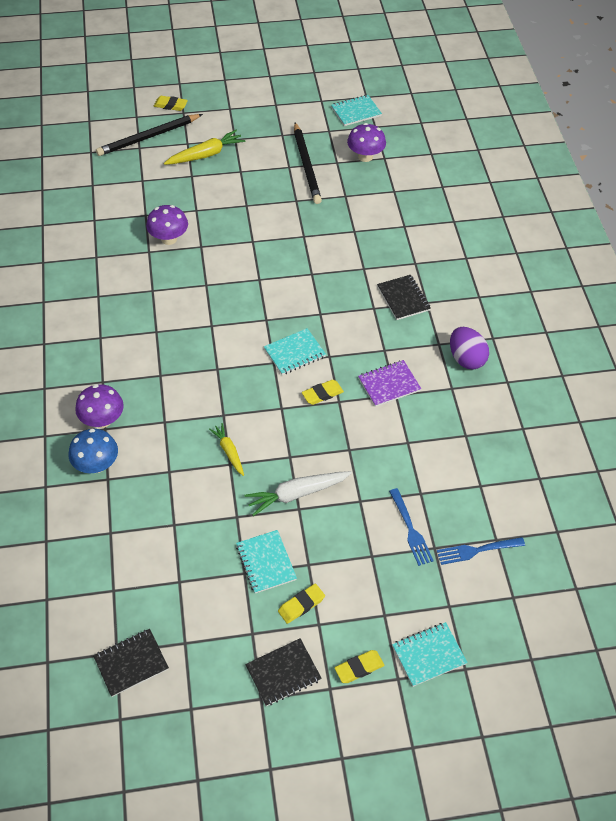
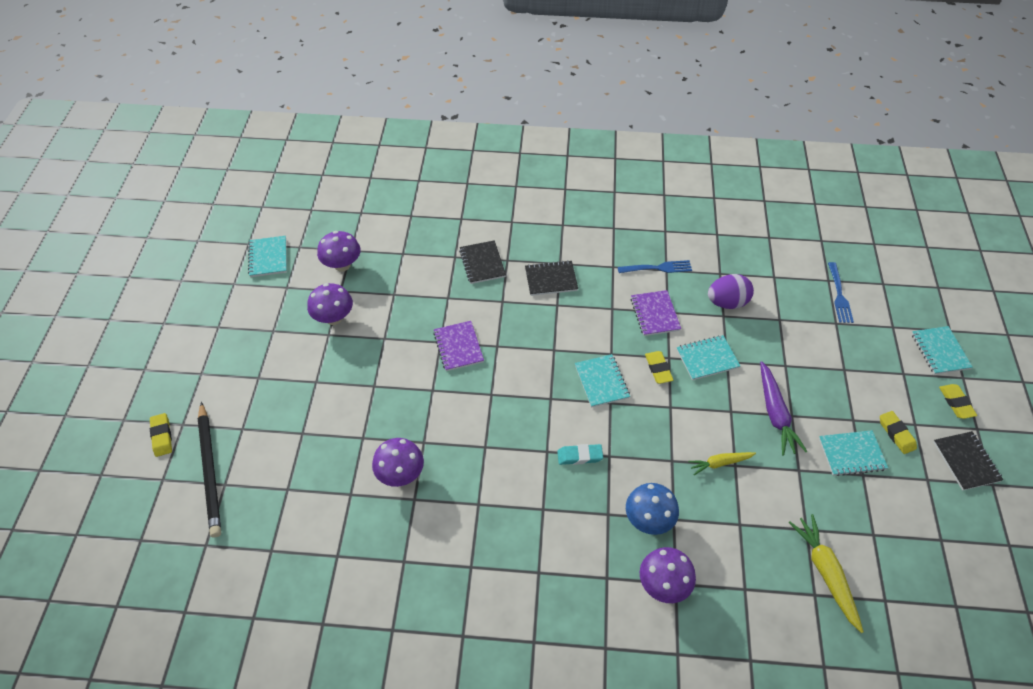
camera: 75 degrees left, 0 degrees up
blue mushroom [69,429,118,473] -> blue mushroom moved to [626,483,679,535]
black notebook [93,629,169,697] -> black notebook moved to [459,240,506,284]
yellow eraser [154,96,188,111] -> yellow eraser turned 45 degrees counterclockwise [150,413,172,457]
yellow carrot [164,130,245,165] -> yellow carrot moved to [789,514,864,633]
white carrot [245,471,352,516] -> purple carrot [760,361,808,456]
black pencil [294,122,322,204] -> purple mushroom [307,283,353,325]
blue fork [389,488,434,566] -> blue fork moved to [618,260,692,273]
purple egg [450,327,489,370] -> purple egg moved to [708,274,754,309]
none -> purple notebook [433,321,484,371]
none -> turquoise eraser [557,444,603,465]
none -> turquoise notebook [677,335,740,380]

